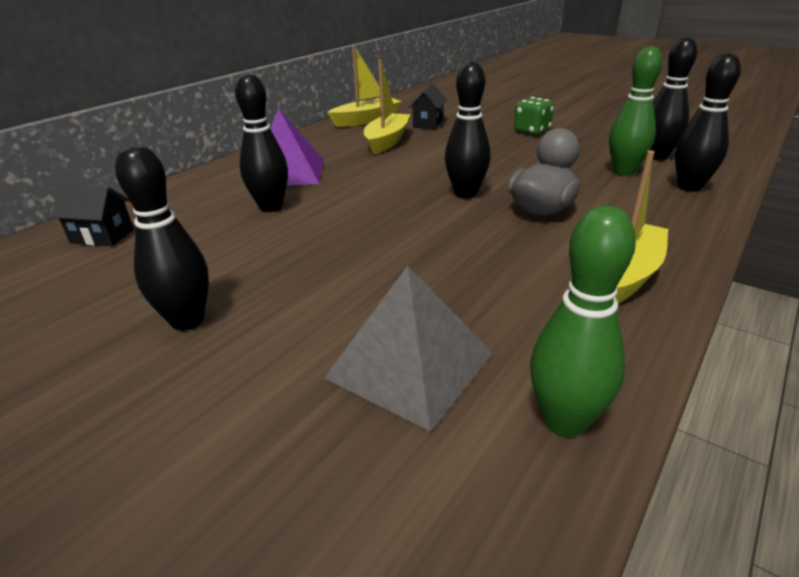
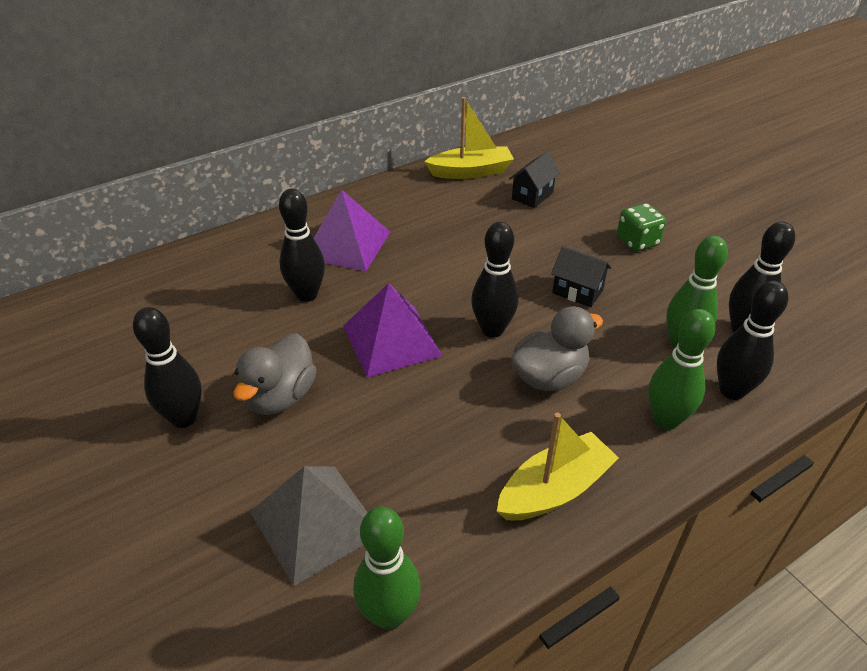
camera: 20 degrees right, 10 degrees up
black house [51,184,134,246] -> black house moved to [551,246,612,307]
yellow boat [364,59,411,155] -> none
none -> grey duck [234,333,317,415]
none -> purple pyramid [343,283,442,377]
none -> green bowling pin [648,309,715,430]

